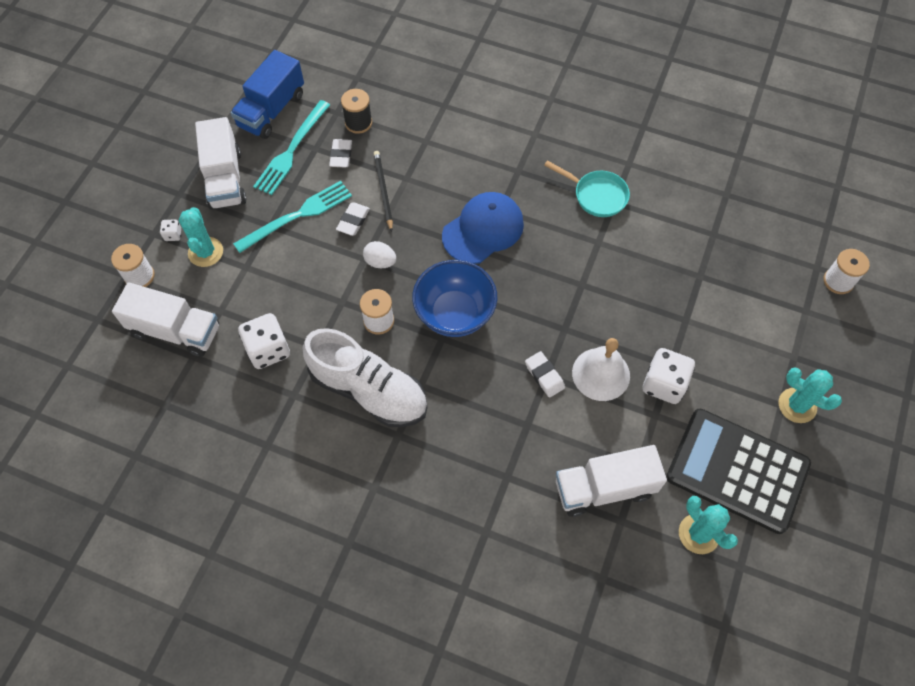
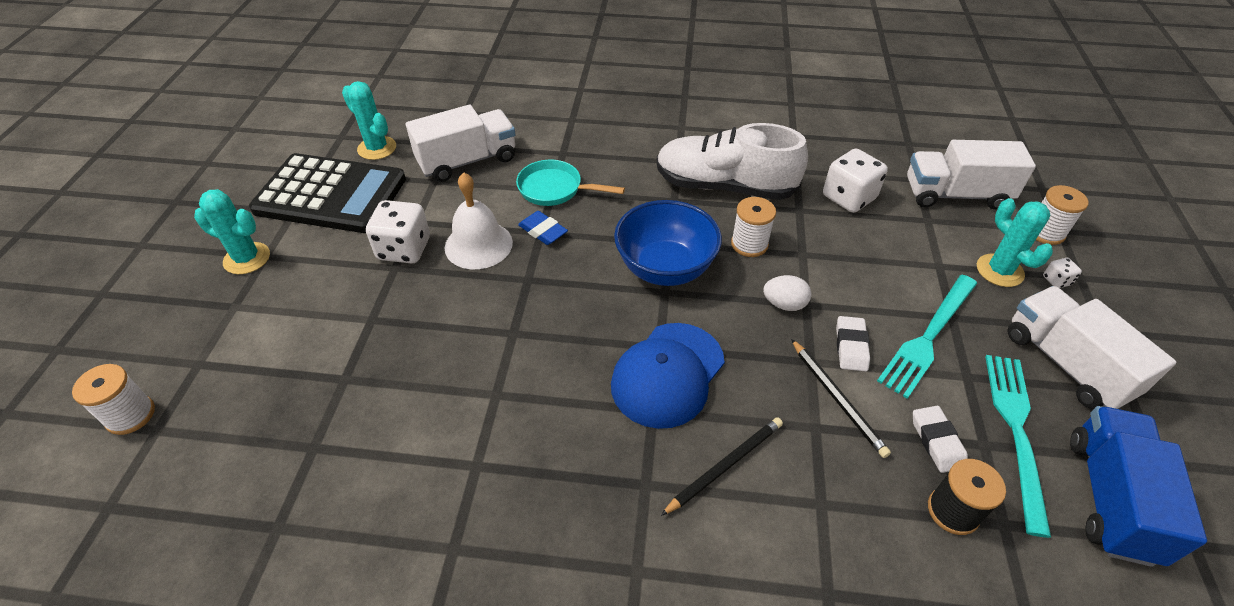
camera: 165 degrees right, 15 degrees down
white eraser [525,351,565,398] -> blue eraser [518,211,568,245]
turquoise pan [544,161,630,217] -> turquoise pan moved to [516,160,625,206]
none -> black pencil [661,417,783,516]

